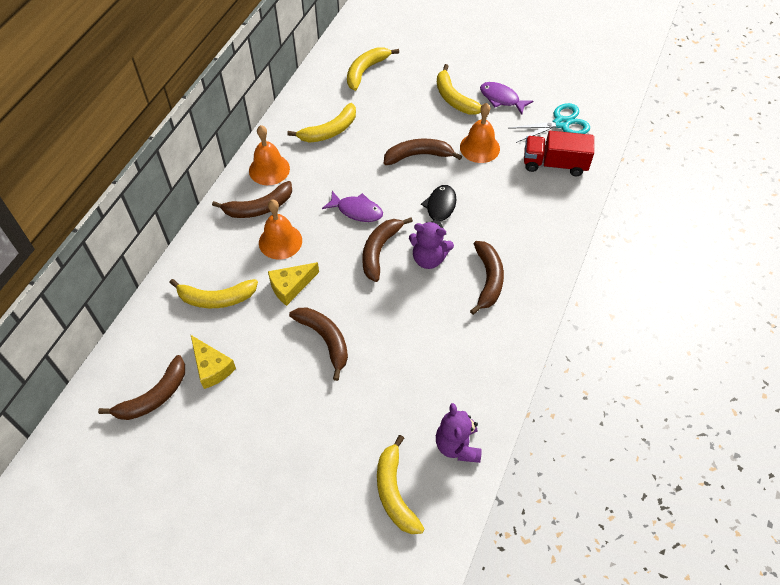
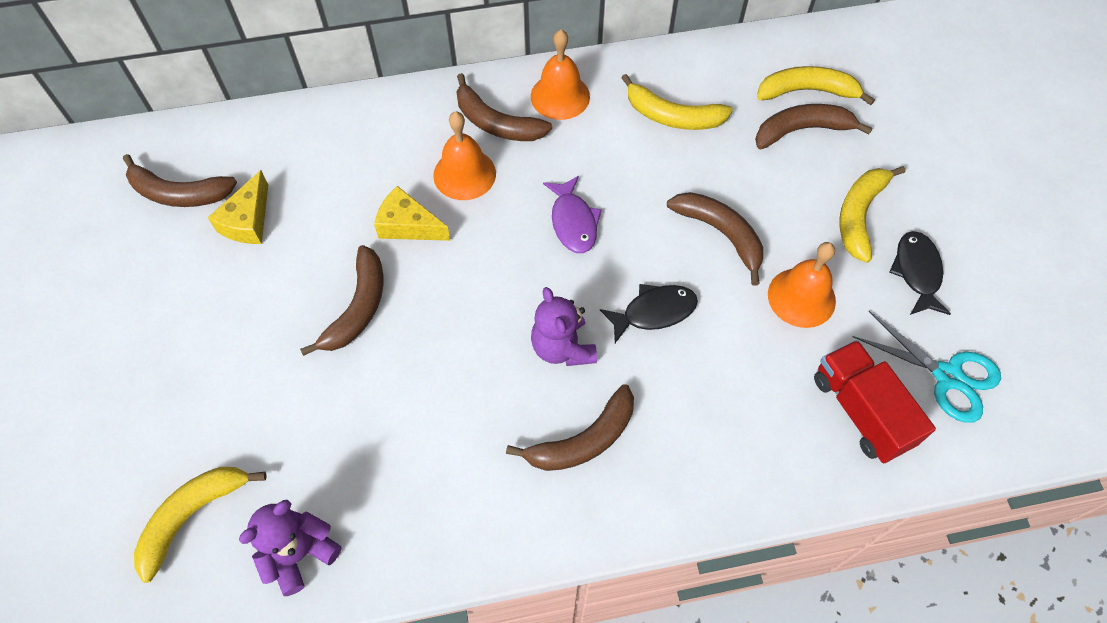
camera: 55 degrees right, 5 degrees up
yellow banana [169,279,258,308] -> none
brown banana [363,217,413,282] -> brown banana moved to [755,104,872,149]
purple fish [480,82,533,114] -> black fish [889,231,951,315]

